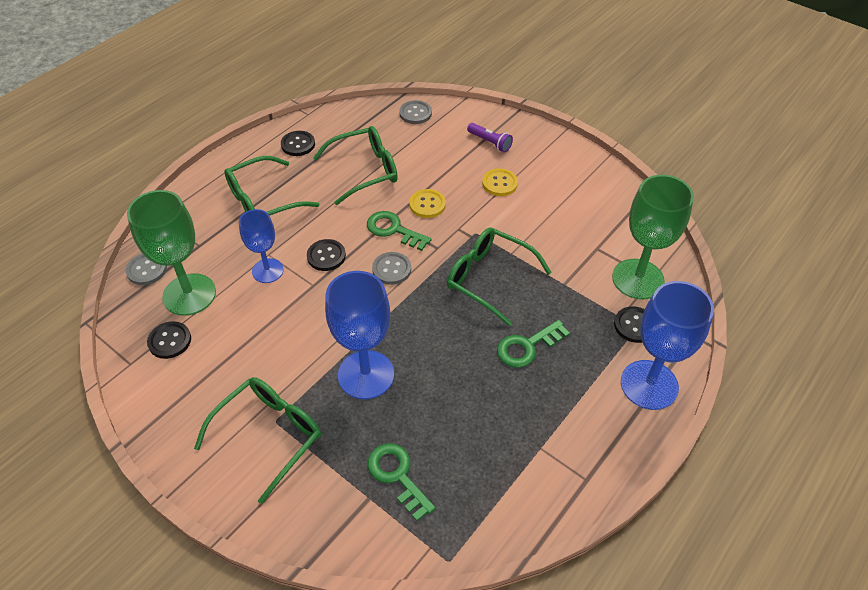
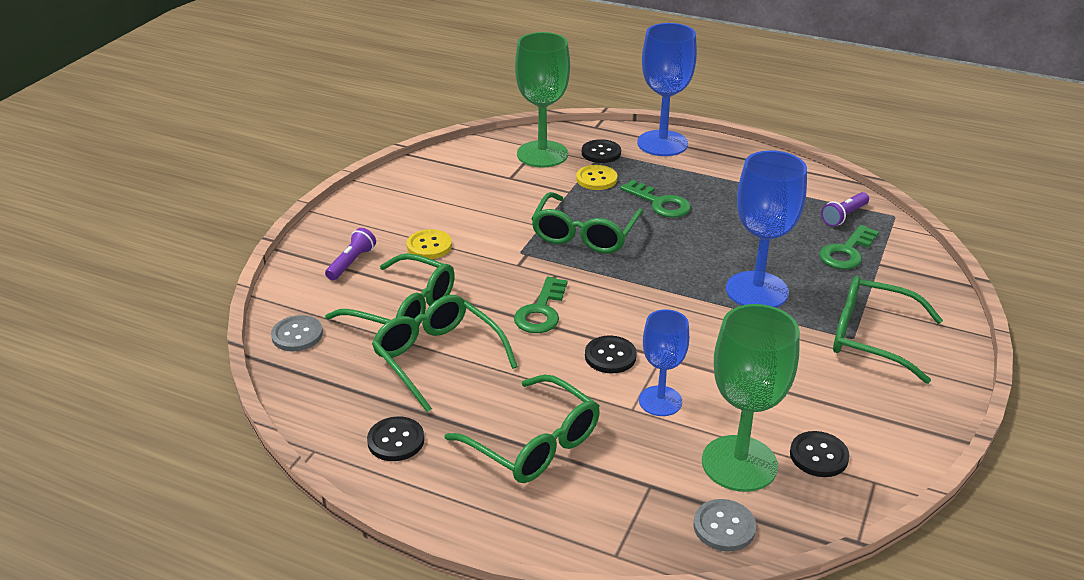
camera: 105 degrees left, 15 degrees down
grey button [372,252,411,285] -> none
yellow button [409,189,446,218] -> yellow button moved to [576,165,617,190]
none -> green glasses [325,253,455,326]
none -> purple flashlight [821,192,869,226]

